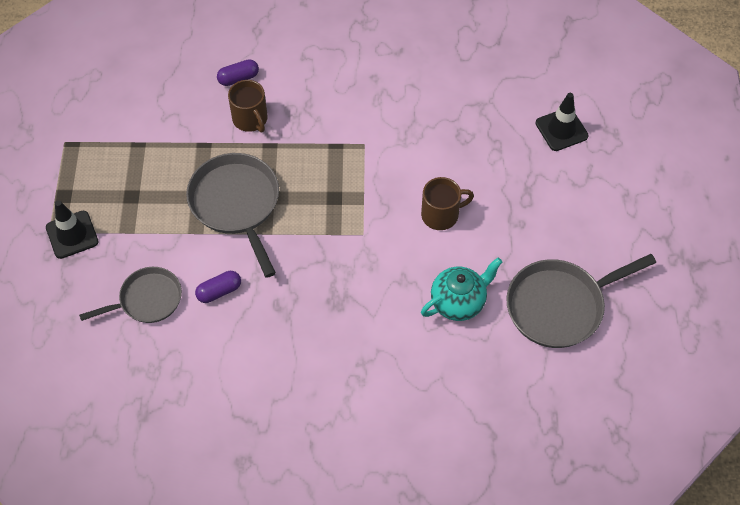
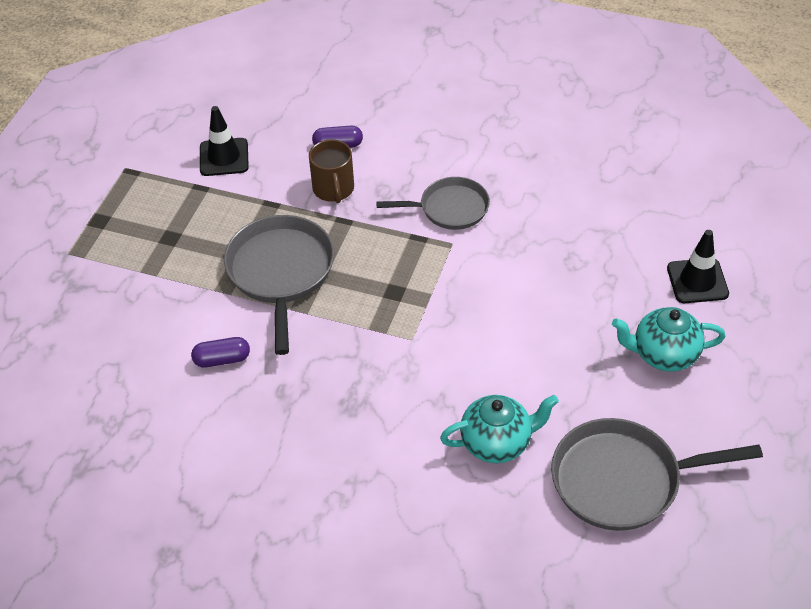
camera: 20 degrees right, 10 degrees down
black traffic cone [46,200,99,259] -> black traffic cone moved to [200,106,249,176]
grey pan [79,267,182,323] -> grey pan moved to [376,177,490,230]
brown mug [421,177,474,230] -> none
none -> turquoise teapot [612,307,726,372]

